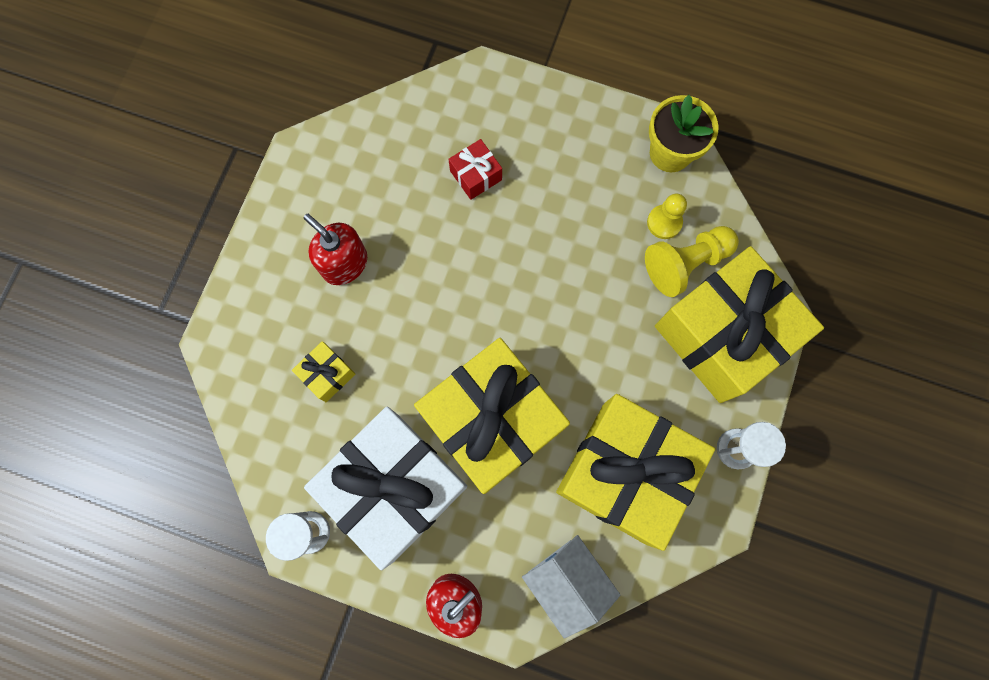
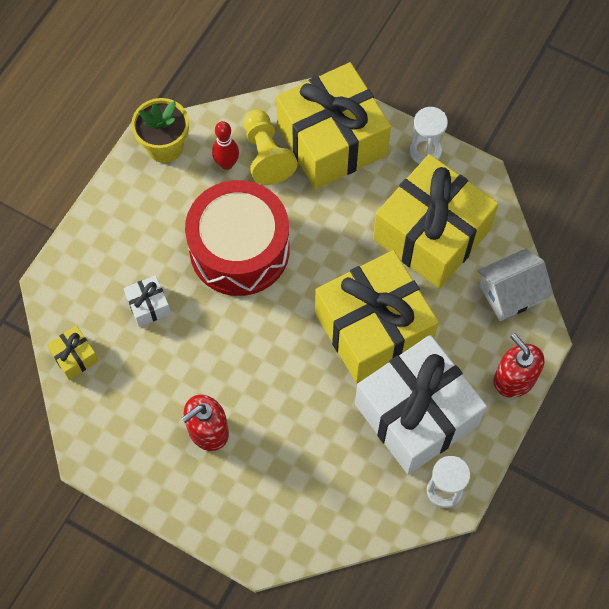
camera: 80 degrees left, 10 degrees down
yellow gift [292,341,355,402] -> yellow gift moved to [46,326,99,380]
red gift [448,139,502,200] -> white gift [123,275,171,327]
yellow pawn [647,194,687,239] -> red bowling pin [212,121,239,170]
none -> red drum [185,180,290,296]

